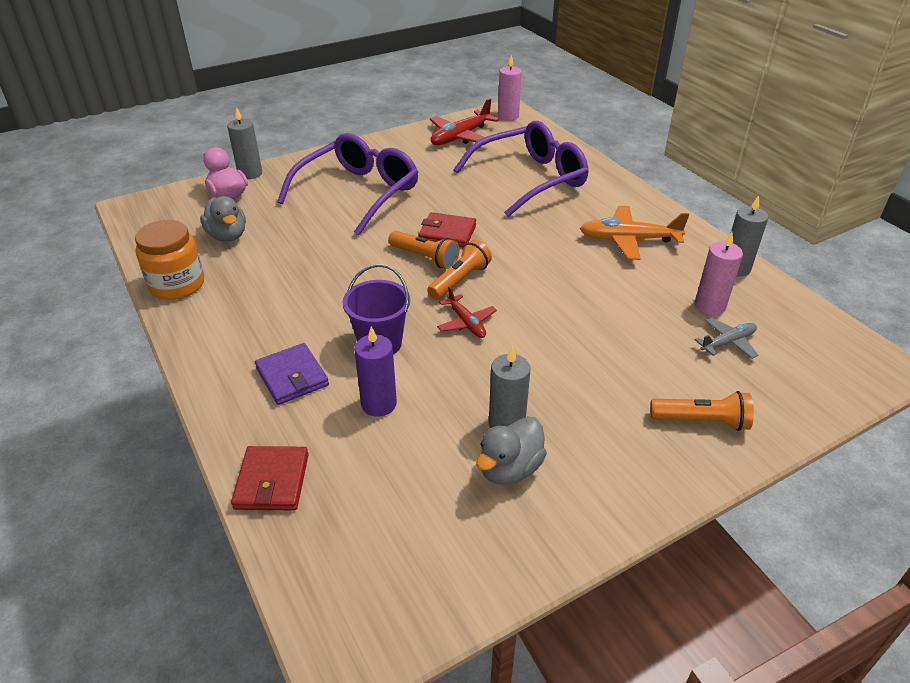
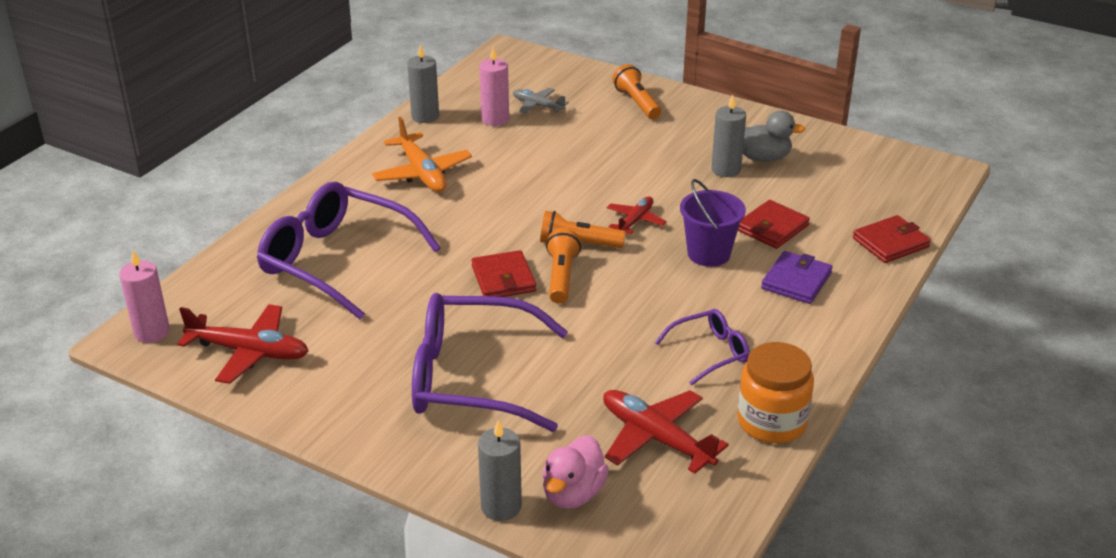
camera: 120 degrees left, 5 degrees down
grey duck [200,196,246,242] -> red plane [603,390,729,474]
purple candle [354,326,397,417] -> red wallet [738,200,810,249]
none -> purple glasses [655,309,750,385]

